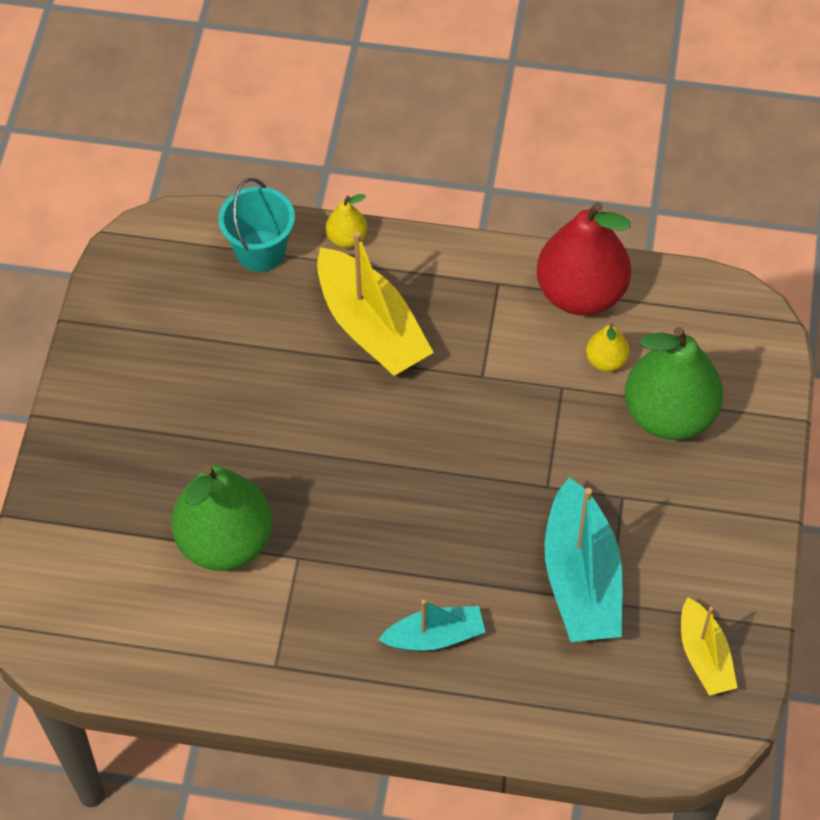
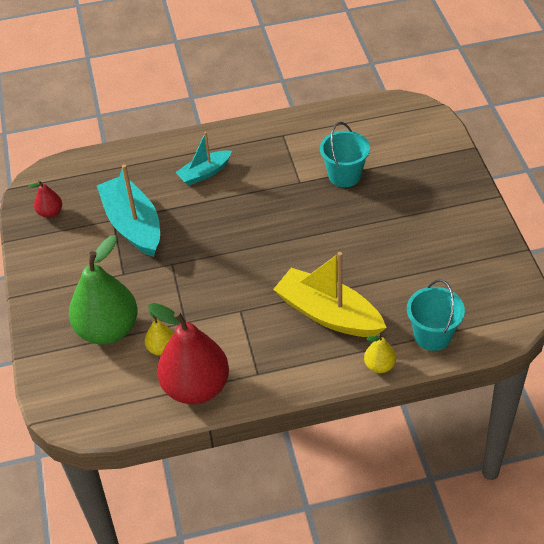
camera: 160 degrees right, 10 degrees down
green pear [171,465,273,571] -> turquoise bucket [320,122,370,187]
yellow boat [681,597,738,696] -> red pear [28,180,62,218]

